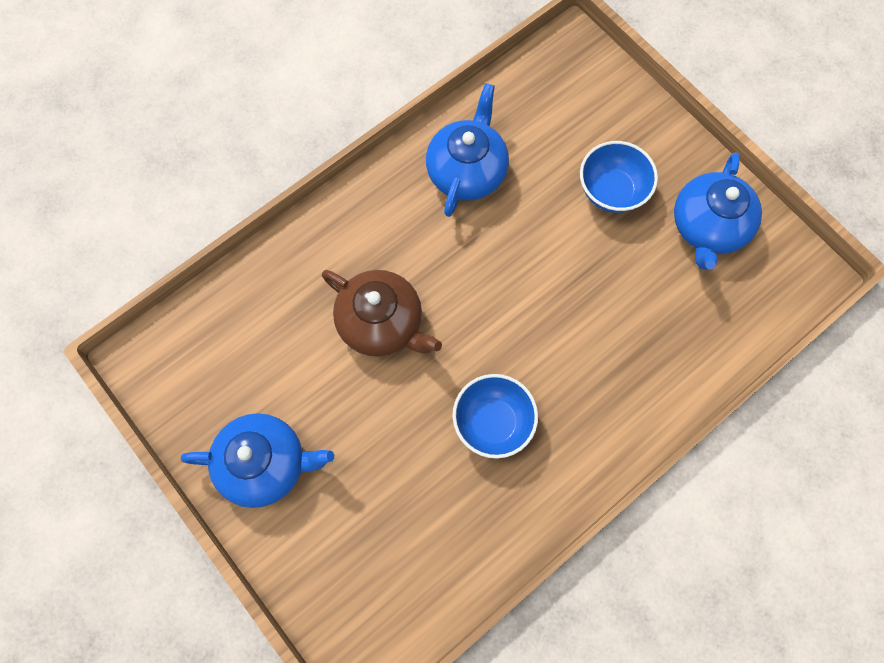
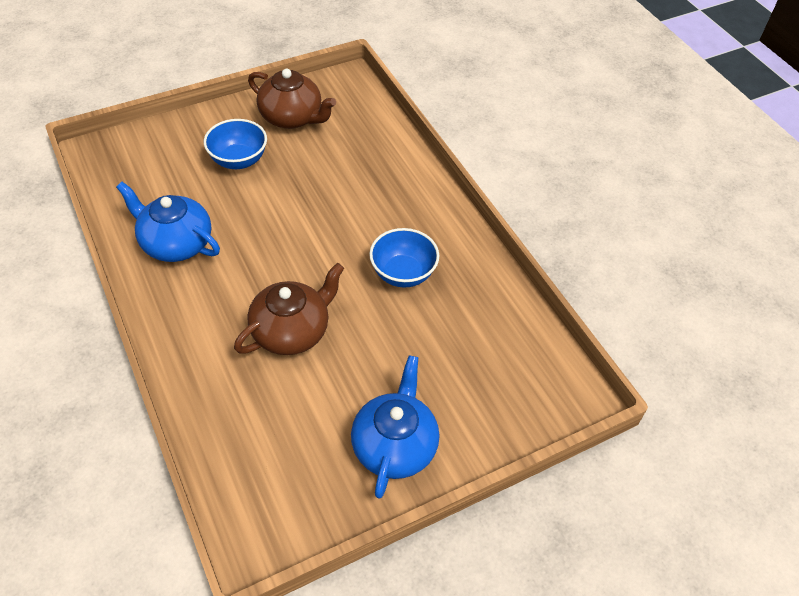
camera: 80 degrees left, 20 degrees down
blue teapot [674,152,762,270] -> brown teapot [248,69,336,129]

